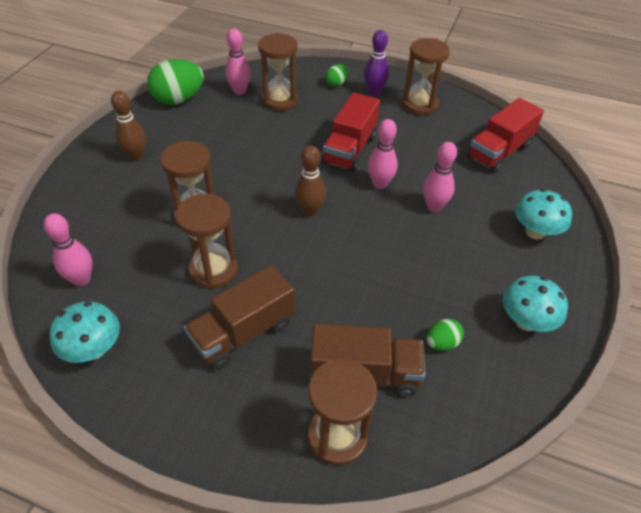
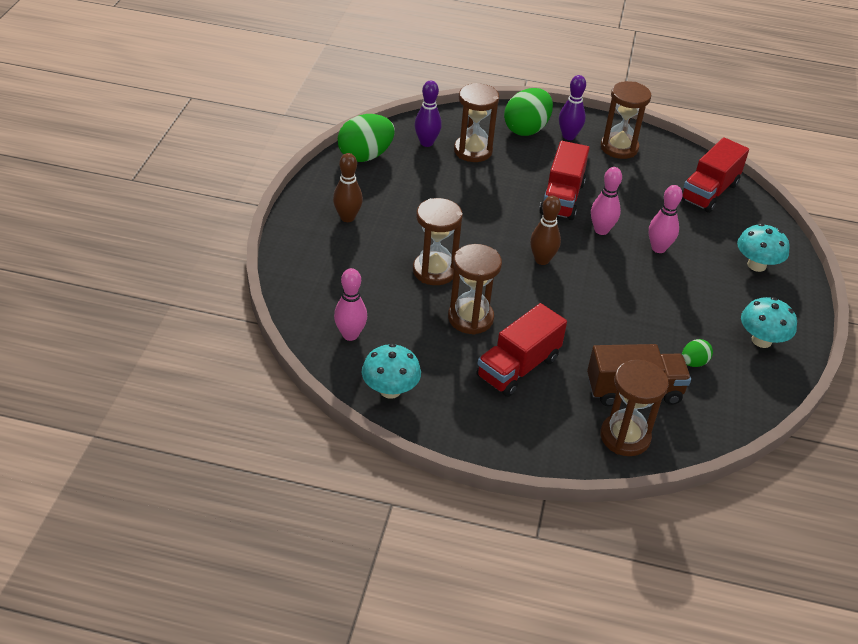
camera: 10 degrees left, 5 degrees down
brown truck [184,265,295,370] -> red truck [476,303,567,397]
pink bowling pin [225,28,251,95] -> purple bowling pin [415,80,442,147]
green egg [325,64,349,87] -> green egg [504,88,553,136], size x2.01

